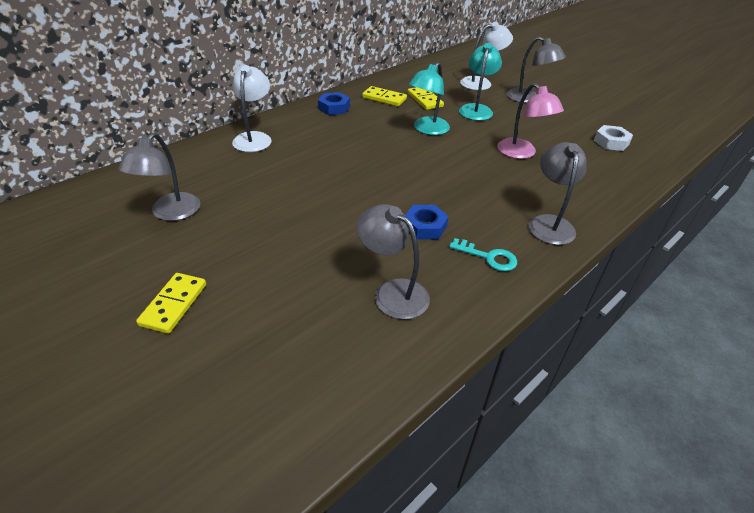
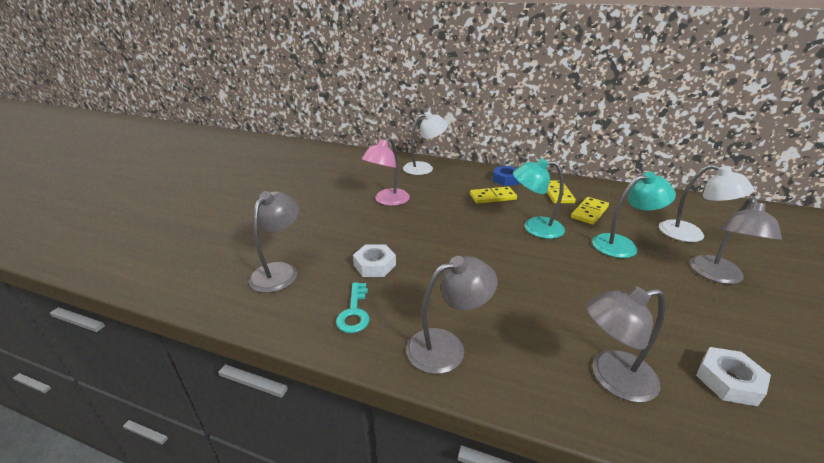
camera: 65 degrees right, 10 degrees down
grey lamp [118,133,200,221] -> grey lamp moved to [585,286,666,402]
yellow domino [136,273,206,334] -> yellow domino moved to [470,187,517,204]
blue nut [405,205,449,240] -> white nut [353,244,396,277]
pink lamp [497,83,564,159] -> pink lamp moved to [361,138,410,206]

